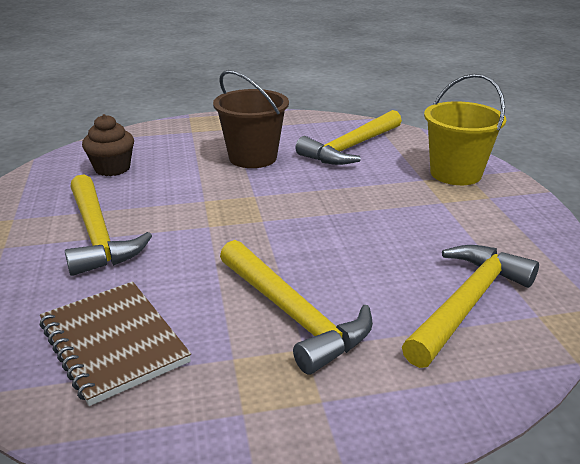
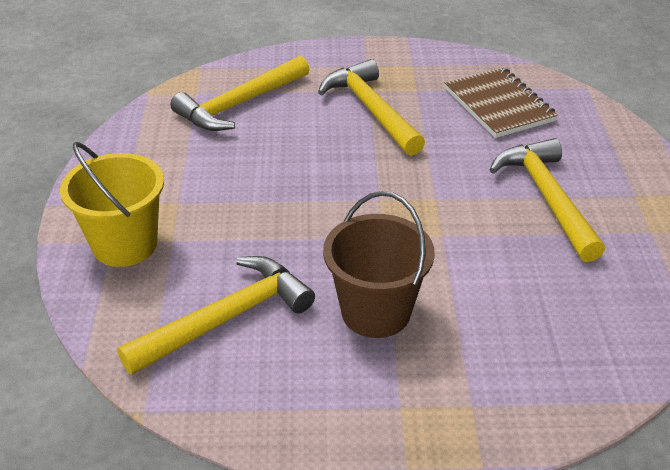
camera: 170 degrees left, 10 degrees up
brown cupcake [82,114,134,176] -> none

